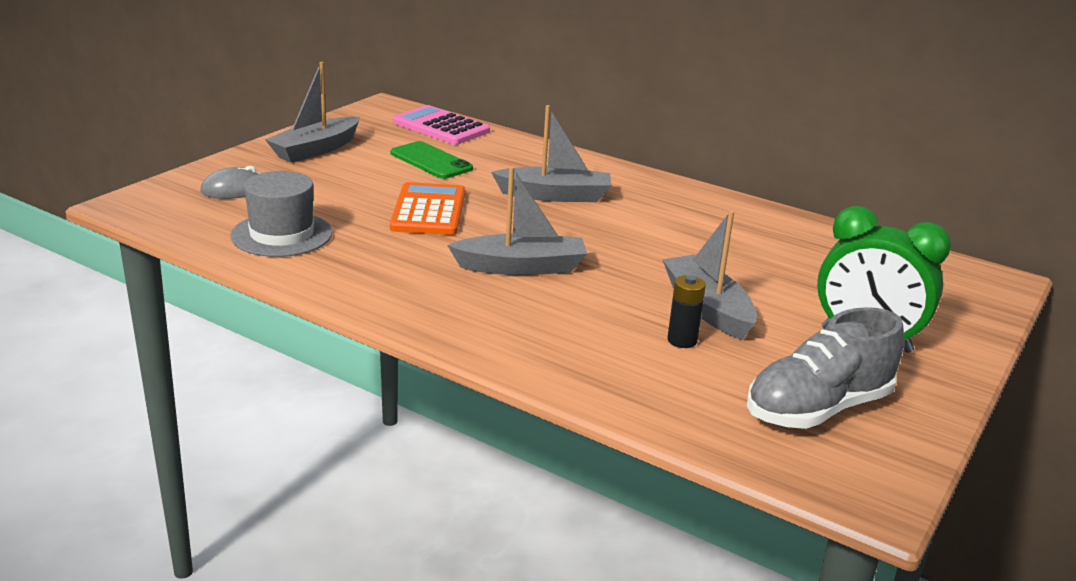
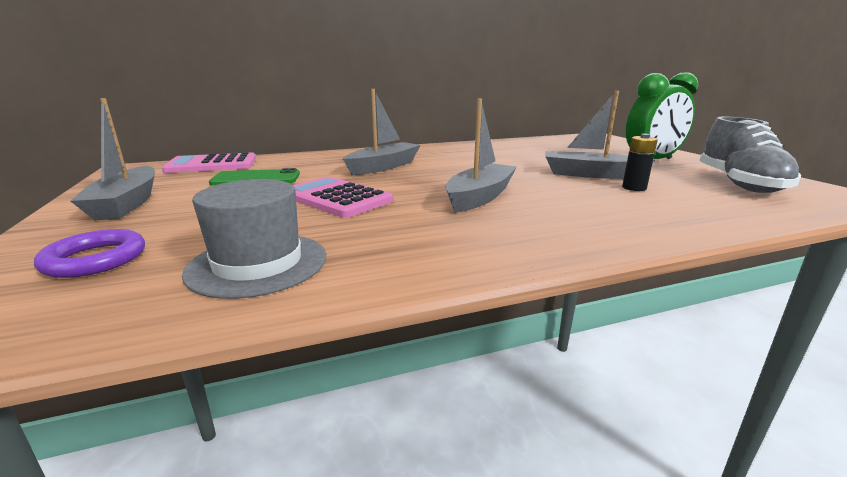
camera: 50 degrees left, 5 degrees down
grey mouse [200,166,260,199] -> purple ring [34,229,145,278]
orange calculator [390,182,465,235] -> pink calculator [293,177,393,218]

